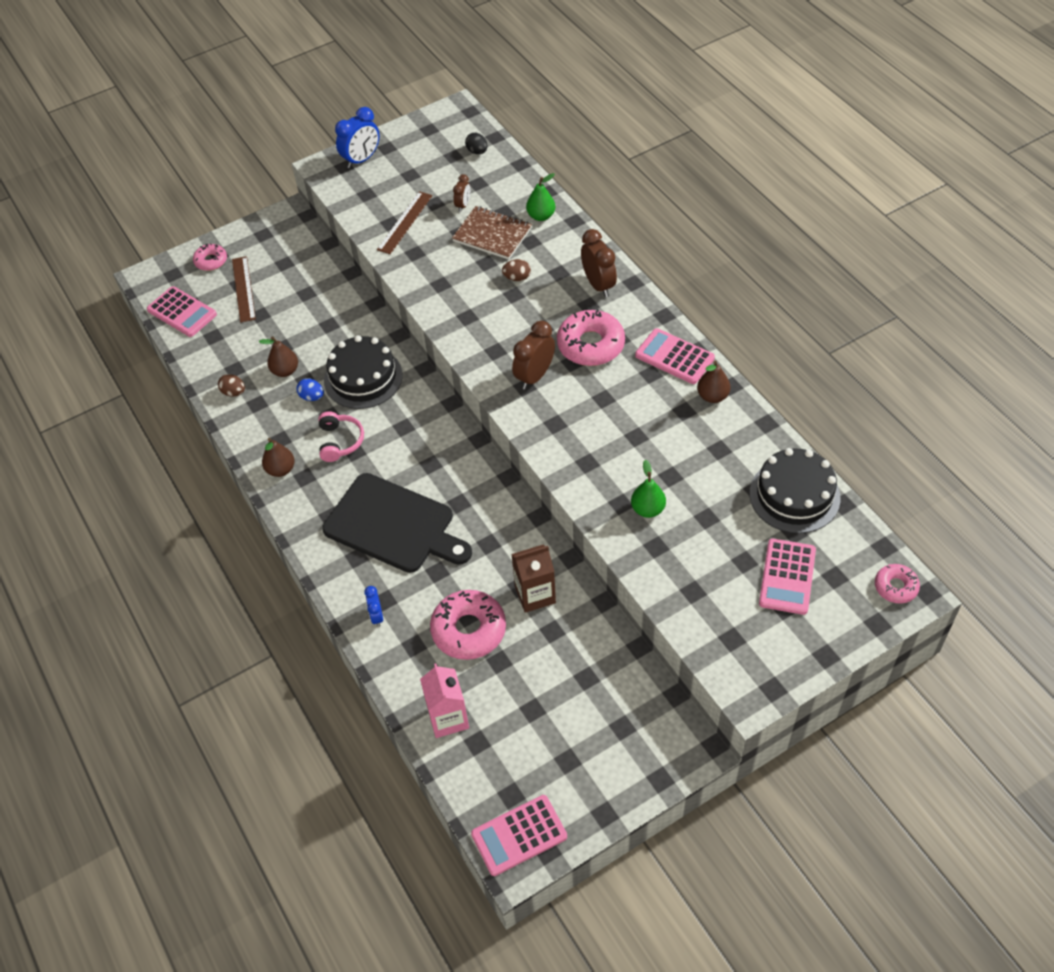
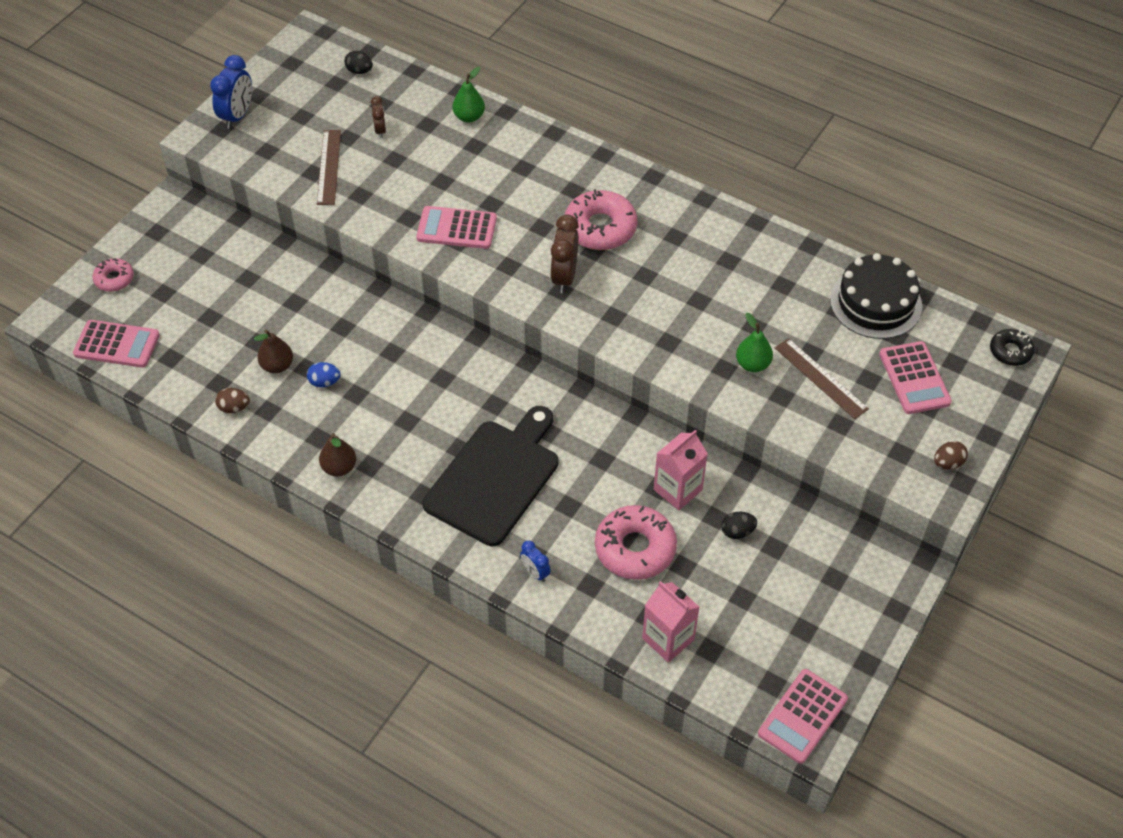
camera: 30 degrees left, 0 degrees up
brown ruler [232,256,256,323] -> brown ruler moved to [775,338,869,419]
pink headphones [318,411,364,462] -> none
black cutting board [322,473,472,573] -> black cutting board turned 60 degrees counterclockwise [423,406,558,546]
black cake [324,335,403,409] -> none
brown notebook [452,206,532,260] -> none
brown egg [502,259,531,281] -> brown egg moved to [934,441,968,470]
brown carton [511,544,556,613] -> pink carton [654,430,708,510]
brown clock [581,229,617,297] -> none
pink calculator [635,328,715,384] -> pink calculator moved to [416,206,497,249]
brown pear [697,361,730,403] -> none
pink donut [875,564,920,604] -> black donut [990,329,1035,366]
none -> black egg [721,512,757,539]

